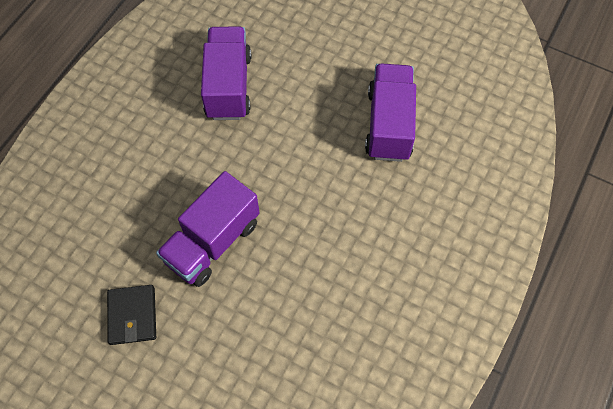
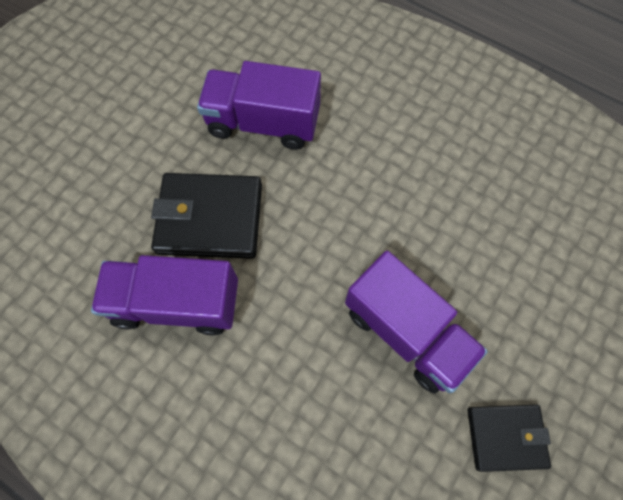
camera: 85 degrees left, 5 degrees up
none -> black wallet [151,173,262,259]

